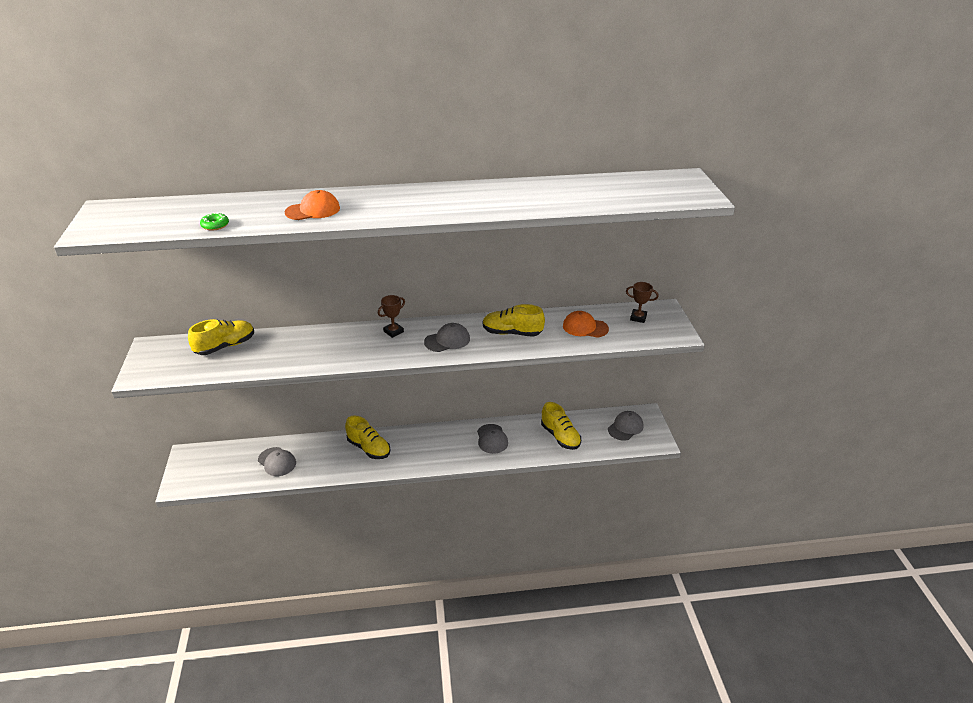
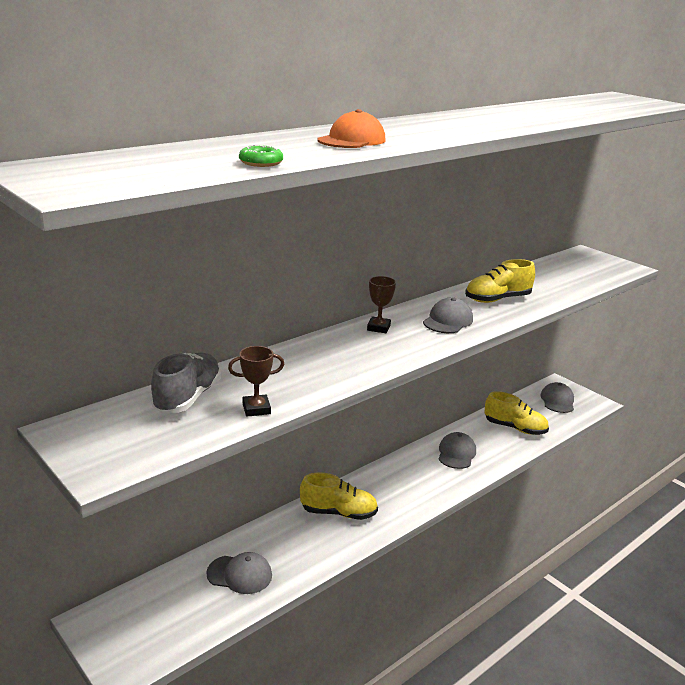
camera: 35 degrees left, 10 degrees down
yellow shoe [188,319,254,355] -> grey shoe [151,353,221,413]
grey cap [477,424,508,454] -> grey cap turned 120 degrees counterclockwise [439,432,476,469]
orange cap [563,311,609,338] -> none
brown trophy [626,282,659,323] -> brown trophy moved to [228,346,284,417]

